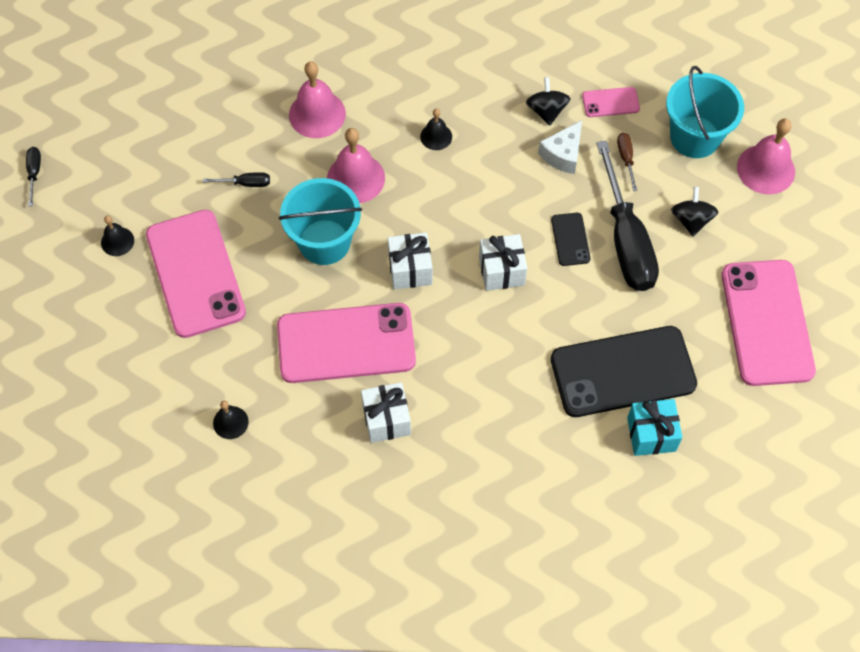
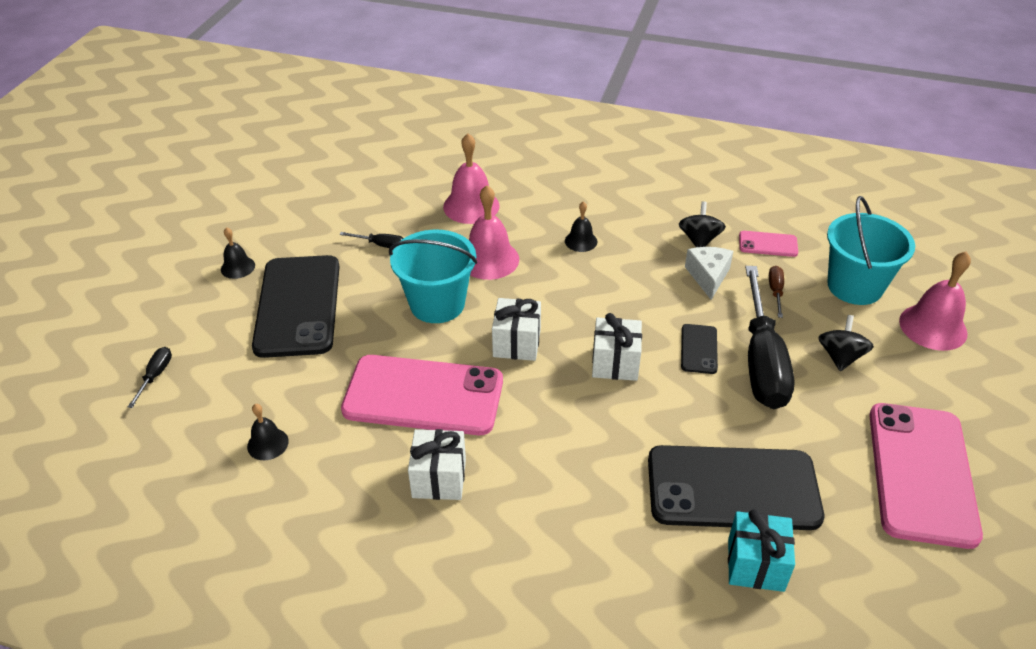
camera: 15 degrees right, 20 degrees down
black screwdriver [26,147,41,206] -> black screwdriver moved to [128,347,172,408]
pink phone [146,210,246,338] -> black phone [252,255,340,358]
white cheese [538,120,582,174] -> white cheese turned 135 degrees clockwise [685,247,733,300]

